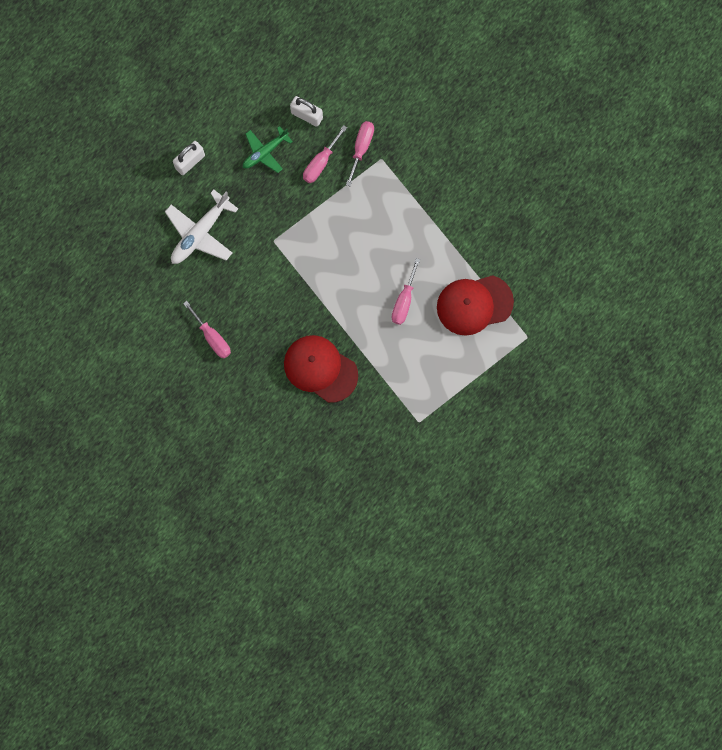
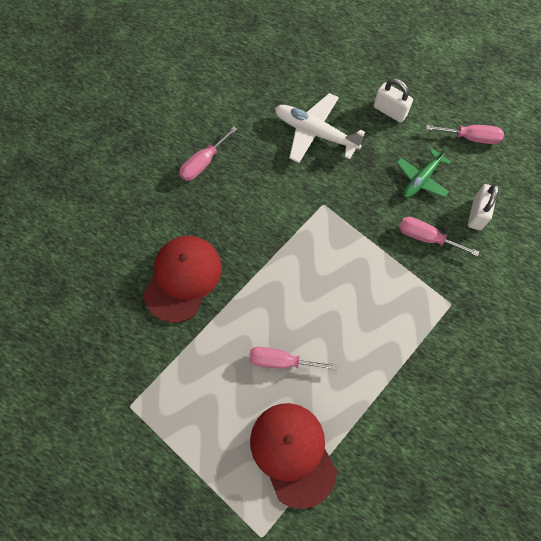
camera: 80 degrees right, 10 degrees down
green plane [243,126,293,173] -> green plane turned 90 degrees counterclockwise [396,146,451,198]
pink screwdriver [346,121,374,186] -> pink screwdriver moved to [426,125,504,144]

